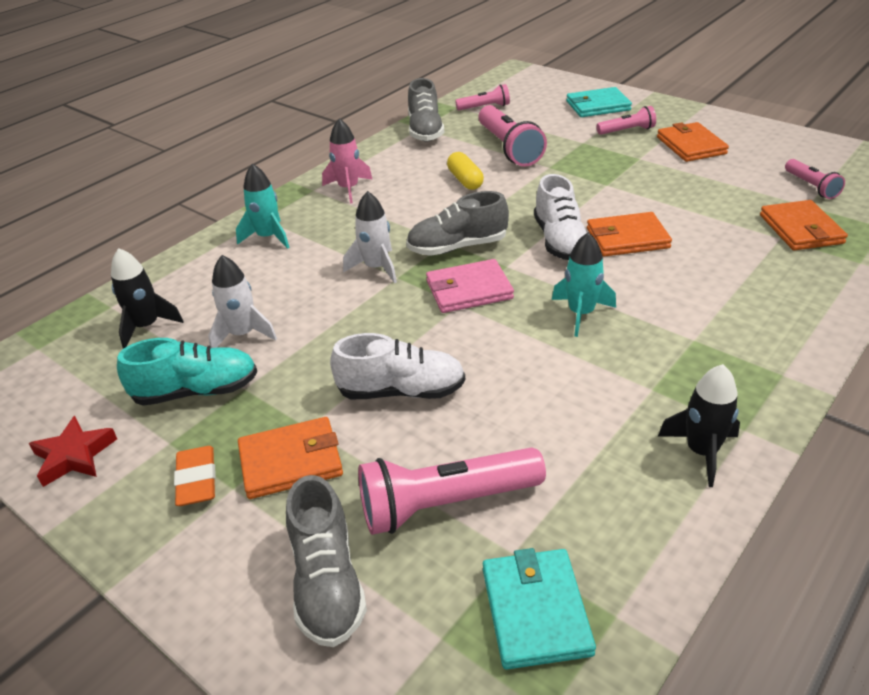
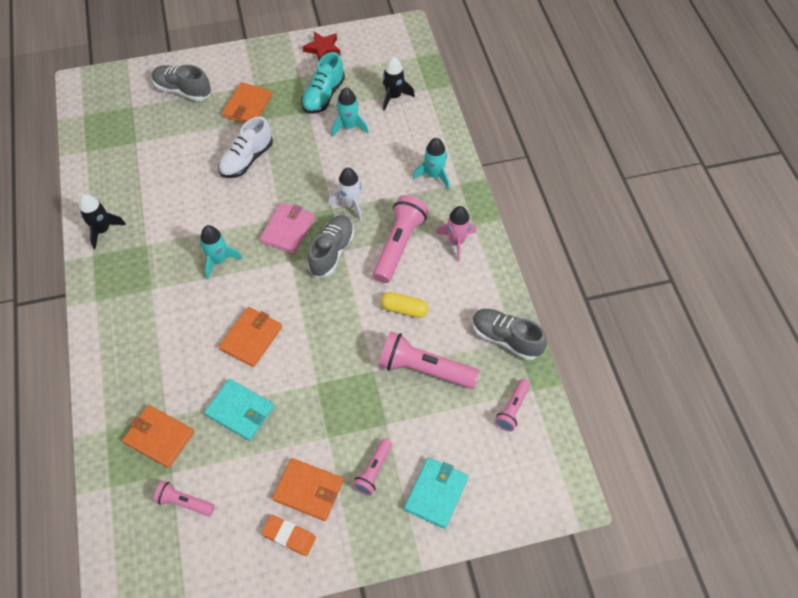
camera: 125 degrees right, 20 degrees up
orange eraser [174,446,216,506] -> orange eraser moved to [261,515,316,556]
white rocket [208,255,277,348] -> turquoise rocket [331,87,369,137]
pink flashlight [358,448,546,535] -> pink flashlight moved to [373,195,428,283]
turquoise wallet [483,548,596,670] -> turquoise wallet moved to [204,379,274,441]
white shoe [534,174,587,260] -> none

